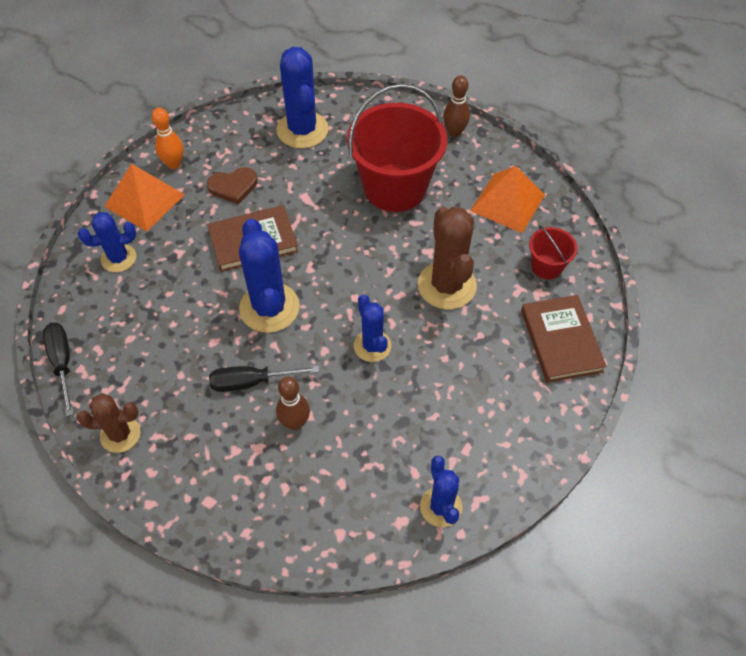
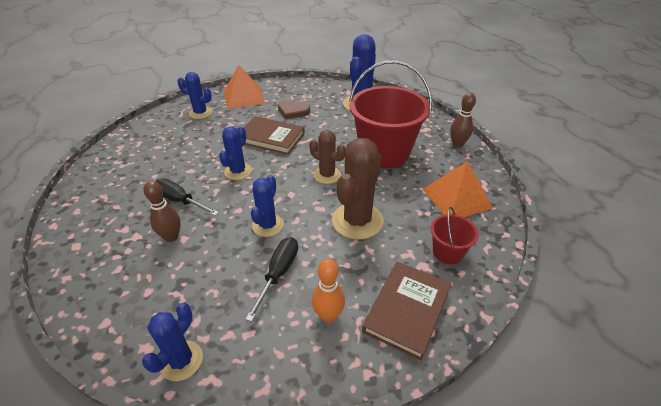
camera: 40 degrees right, 15 degrees down
black screwdriver [43,323,74,417] -> black screwdriver moved to [245,237,298,322]
brown cactus [76,394,141,453] -> brown cactus moved to [309,130,346,184]
orange bowling pin [152,108,184,169] -> orange bowling pin moved to [312,258,345,323]
blue cactus [239,219,300,333] -> blue cactus [219,126,252,180], size x0.61

